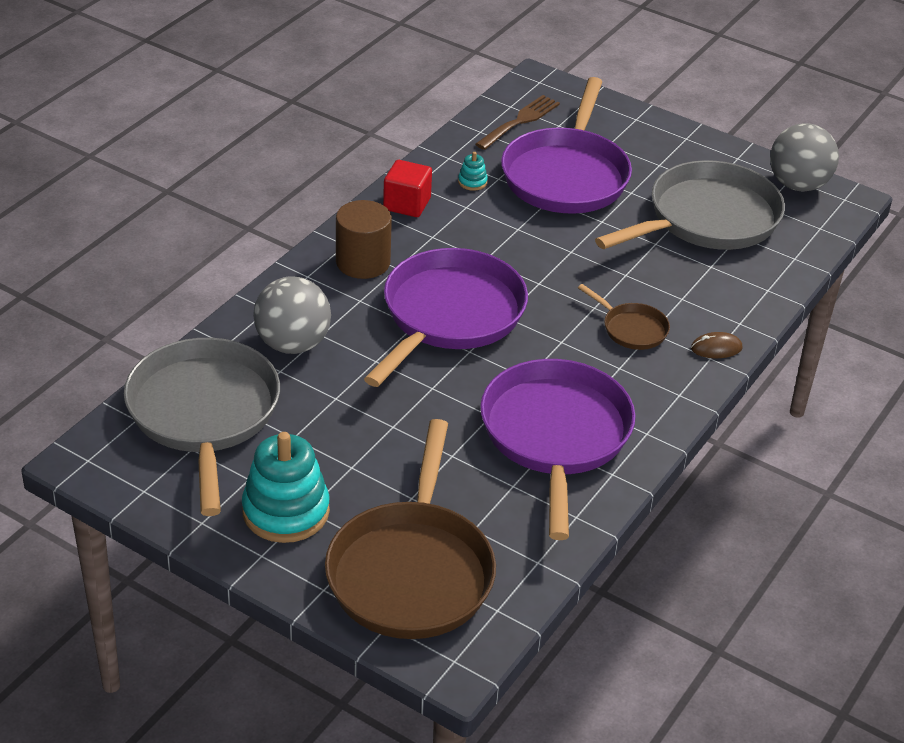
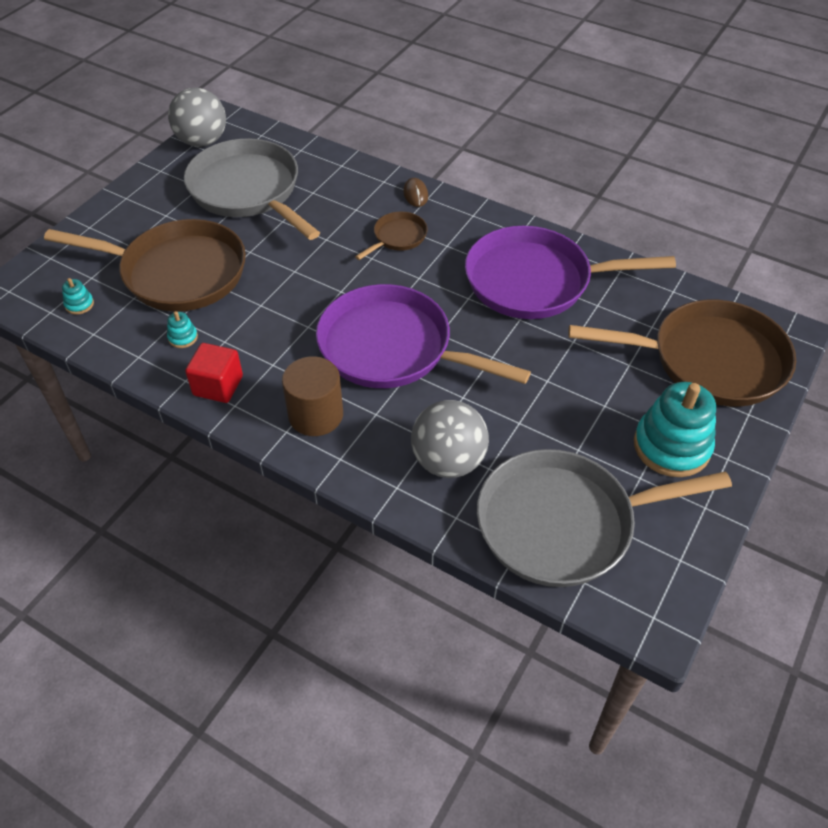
camera: 90 degrees left, 10 degrees up
brown fork [475,95,560,150] -> turquoise stacking toy [62,278,94,315]
purple pan [501,77,632,214] -> brown pan [44,219,246,312]

